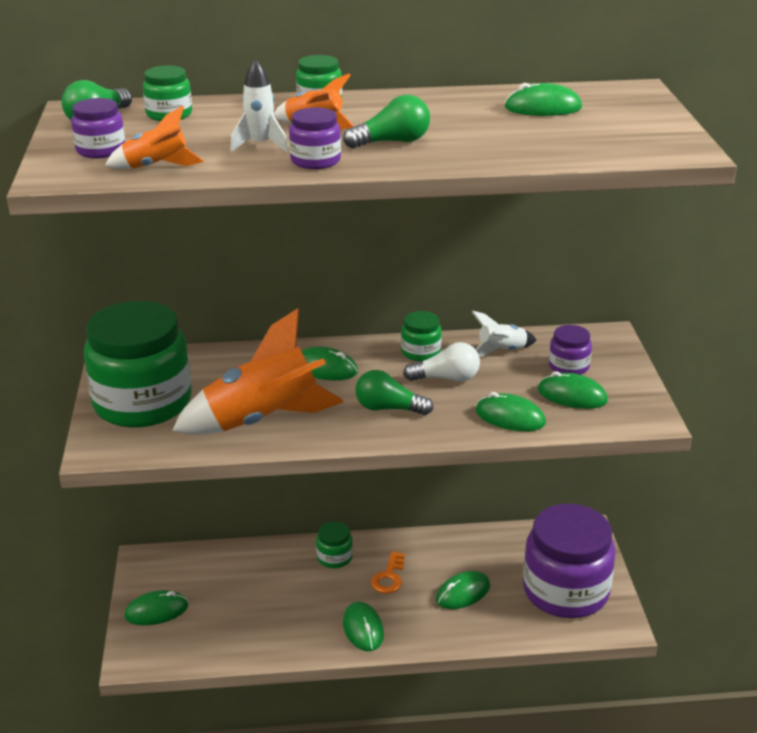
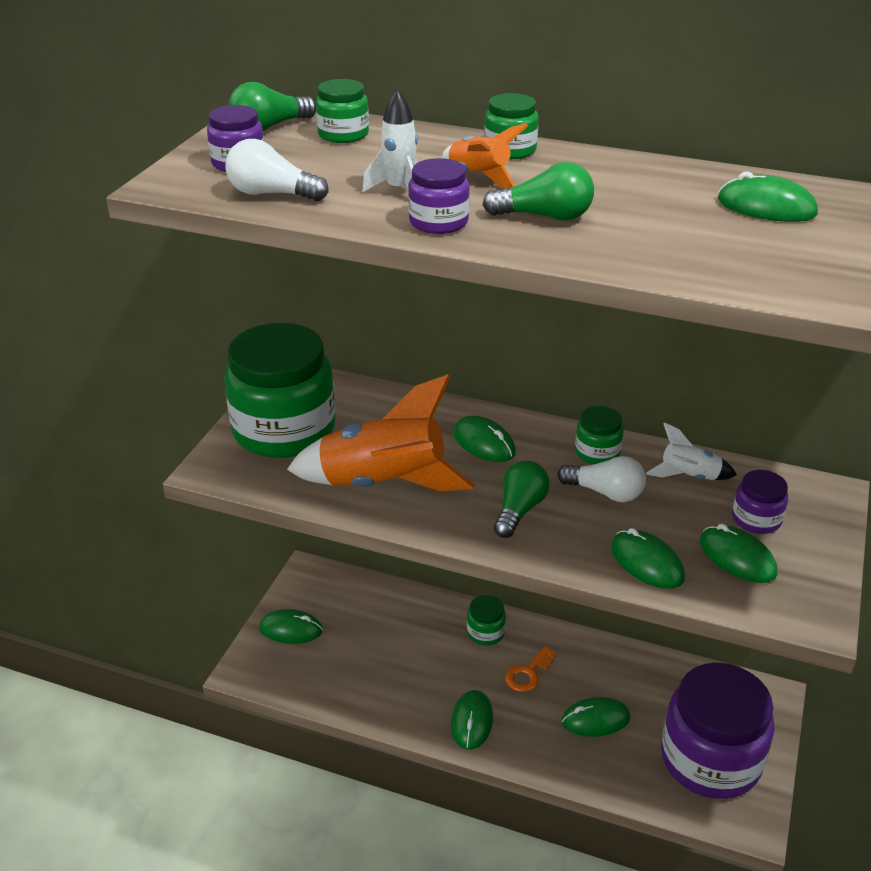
camera: 25 degrees right, 5 degrees up
orange rocket [105,106,204,169] -> white light bulb [225,139,328,201]
green light bulb [355,370,434,415] -> green light bulb turned 75 degrees clockwise [494,461,550,538]

